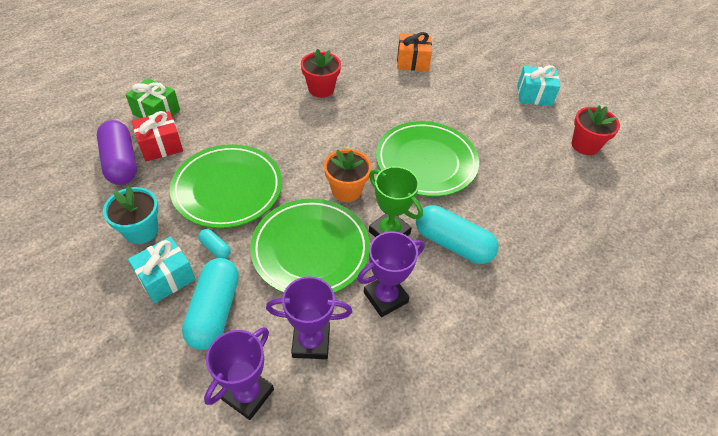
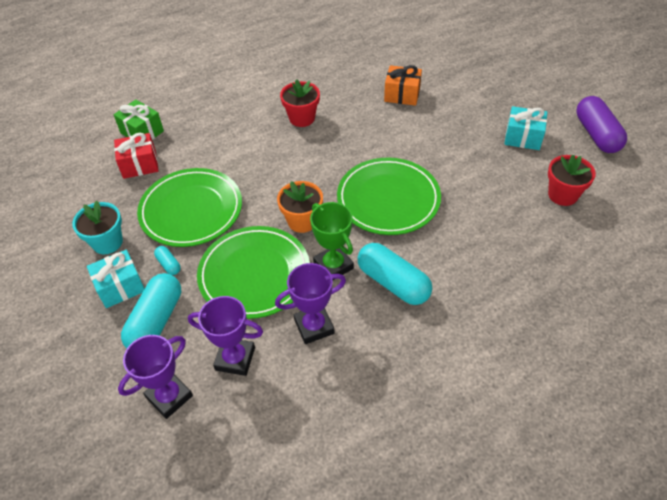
camera: 15 degrees right, 0 degrees up
purple capsule [97,120,137,185] -> purple capsule moved to [576,96,627,153]

